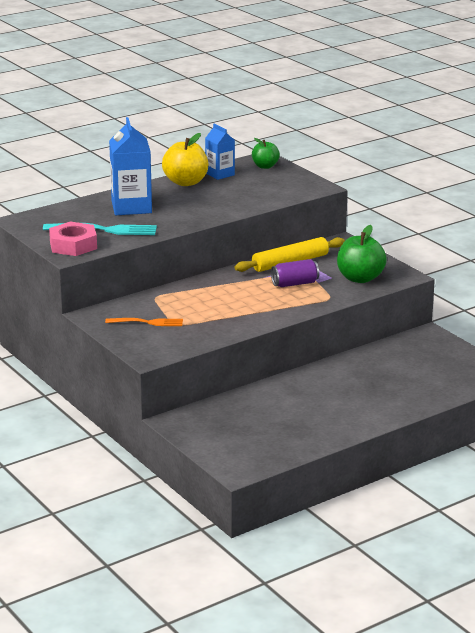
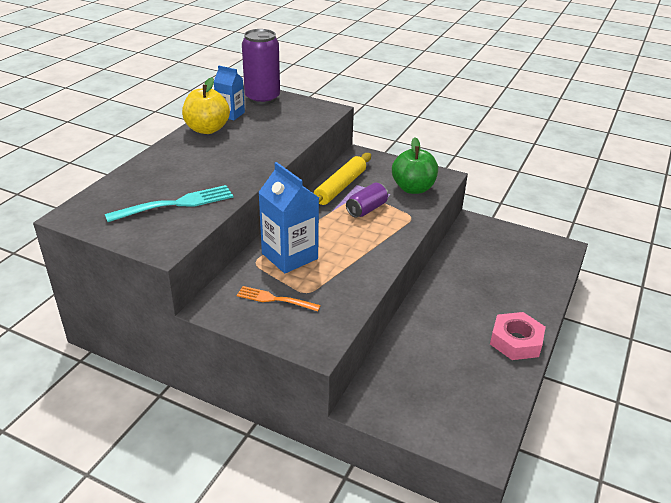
camera: 30 degrees left, 10 degrees up
pink nut [49,221,97,256] -> pink nut moved to [490,312,546,360]
orange fork [105,318,183,326] -> orange fork turned 135 degrees counterclockwise [237,286,321,311]
blue carton [109,117,152,215] -> blue carton moved to [258,162,319,273]
green apple [252,138,280,169] -> purple can [242,29,280,105]

